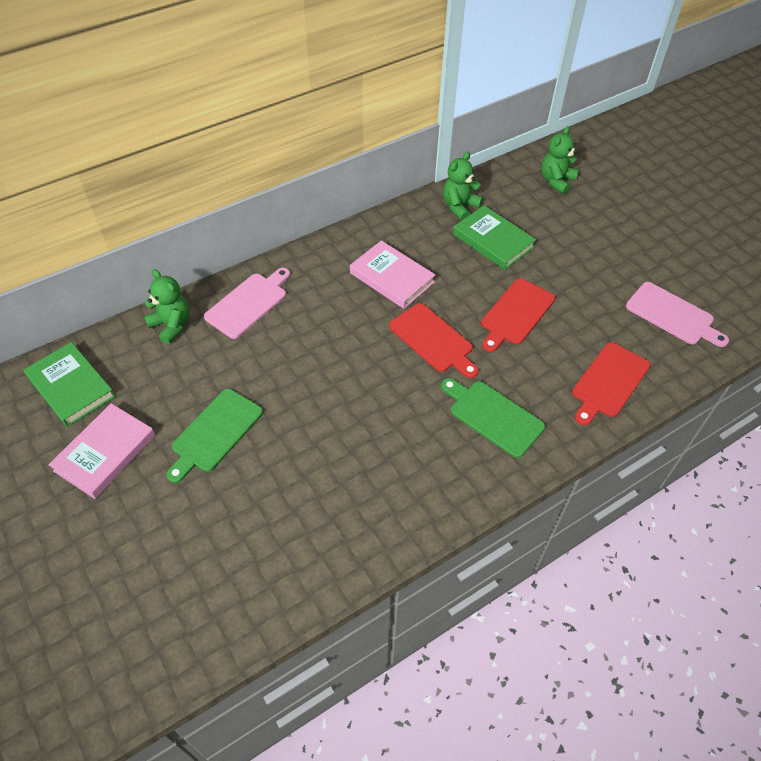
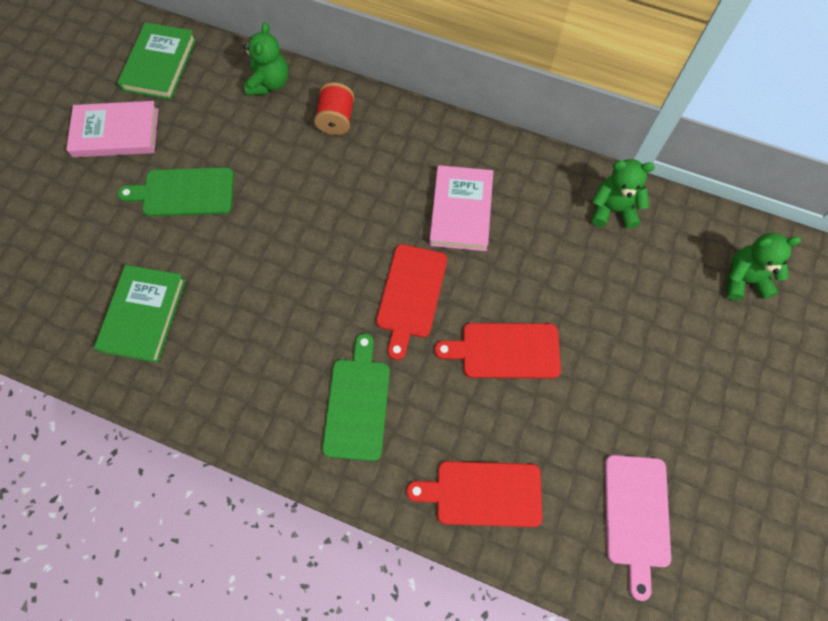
camera: 55 degrees right, 15 degrees up
pink cutting board [204,268,290,339] -> red spool [314,82,354,135]
green book [453,205,536,270] -> green book moved to [94,265,186,363]

